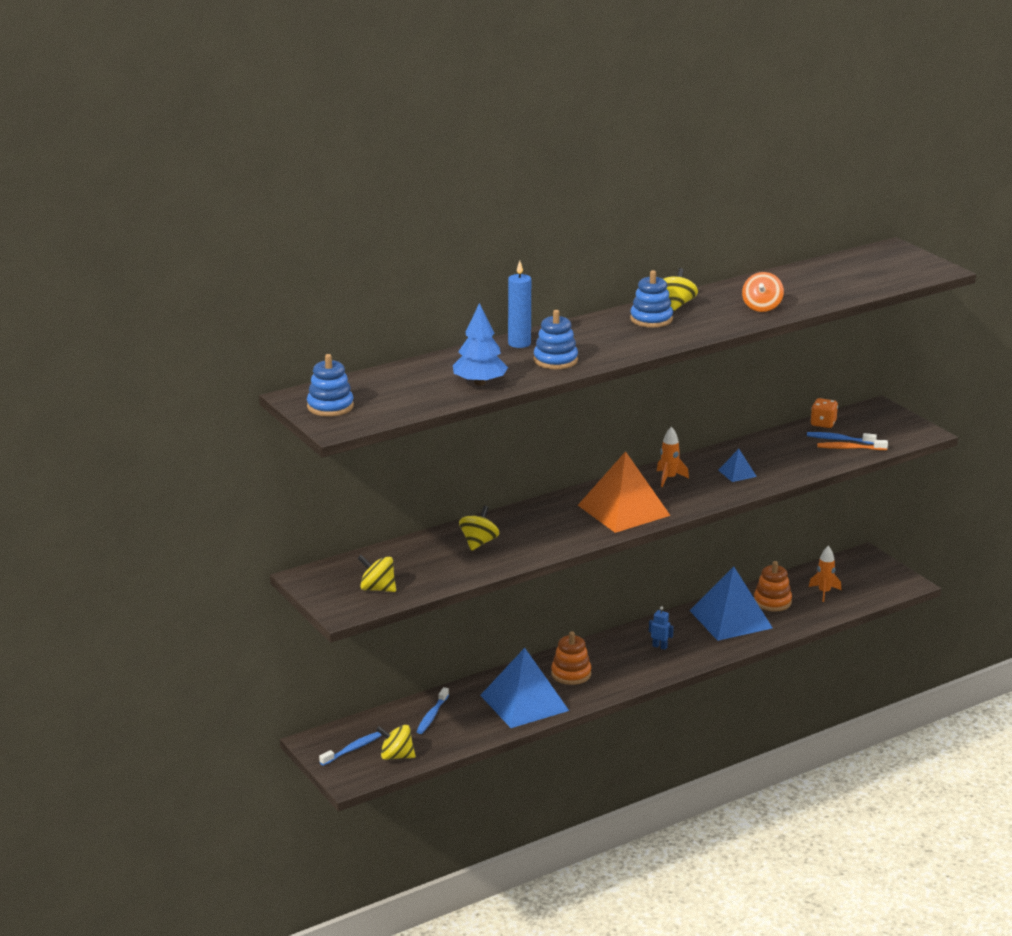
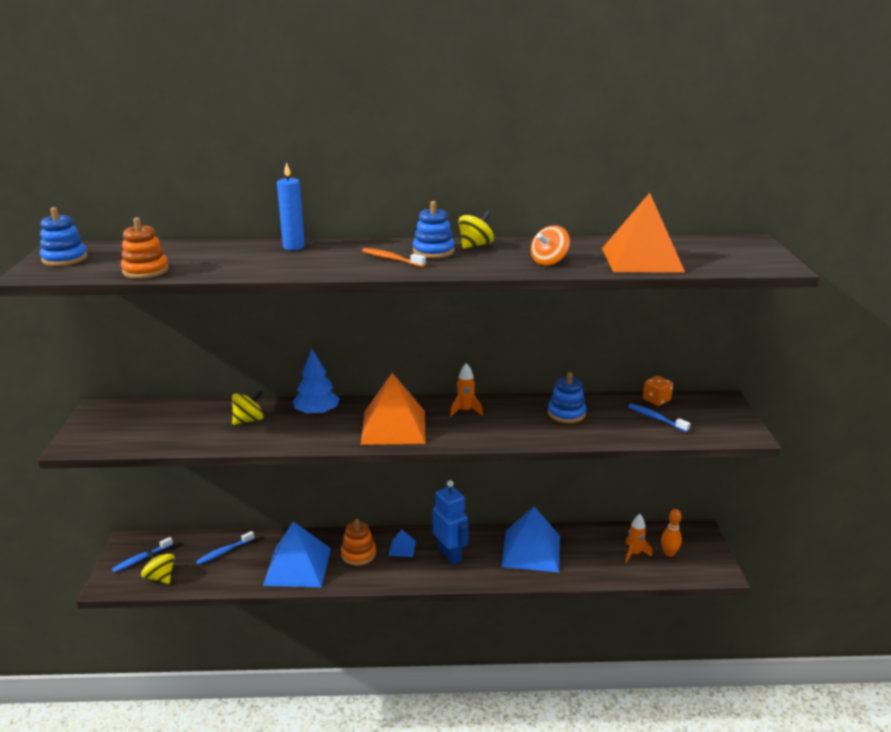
camera: 30 degrees right, 0 degrees up
blue toothbrush [319,732,382,766] -> blue toothbrush turned 150 degrees clockwise [112,537,173,573]
yellow spinning top [357,555,396,592] -> none
blue tree [453,303,508,386] -> blue tree moved to [293,349,340,416]
blue stacking toy [534,310,578,369] -> blue stacking toy moved to [548,372,586,423]
blue robot [649,606,674,650] -> blue robot [433,480,469,565], size x2.17
blue pyramid [718,449,757,482] -> blue pyramid moved to [388,529,416,557]
orange stacking toy [754,561,792,612] -> orange stacking toy moved to [121,218,169,279]
orange toothbrush [817,440,888,450] -> orange toothbrush moved to [362,248,426,267]
none -> orange pyramid [602,193,685,272]
none -> orange bowling pin [661,509,682,557]

